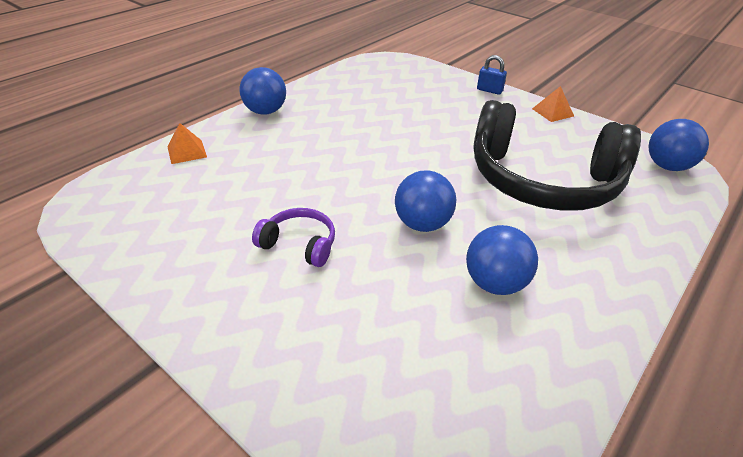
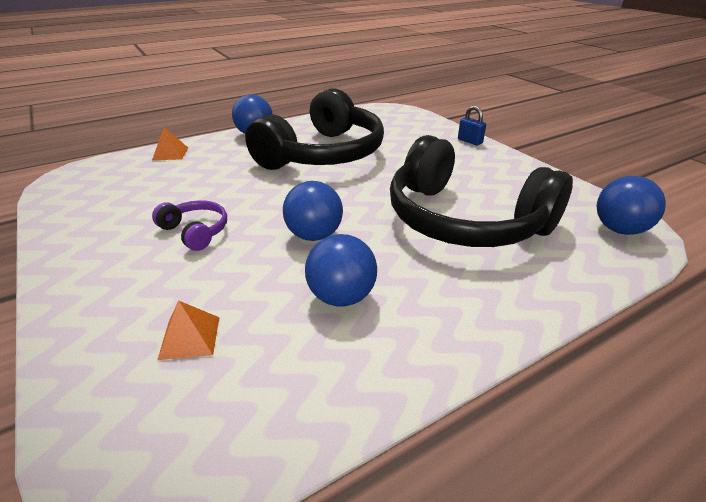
camera: 20 degrees right, 5 degrees down
orange pyramid [532,86,574,122] -> orange pyramid moved to [157,301,220,360]
none -> black headphones [245,88,384,170]

